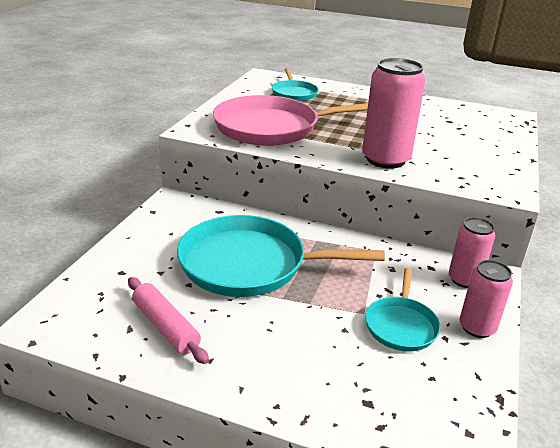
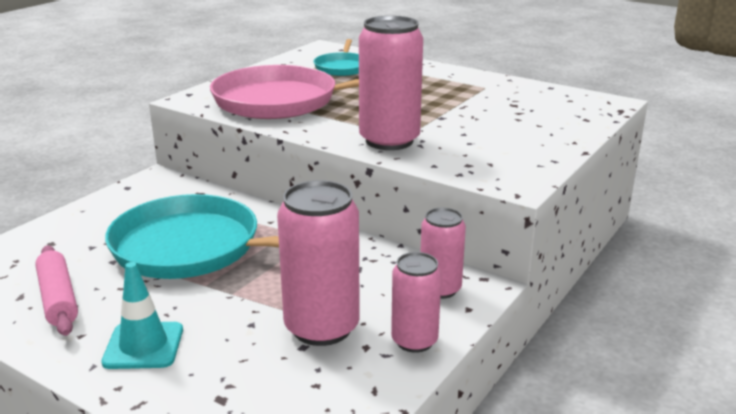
camera: 15 degrees right, 5 degrees down
turquoise pan [365,268,441,351] -> pink can [277,180,360,346]
none -> turquoise traffic cone [101,262,183,369]

